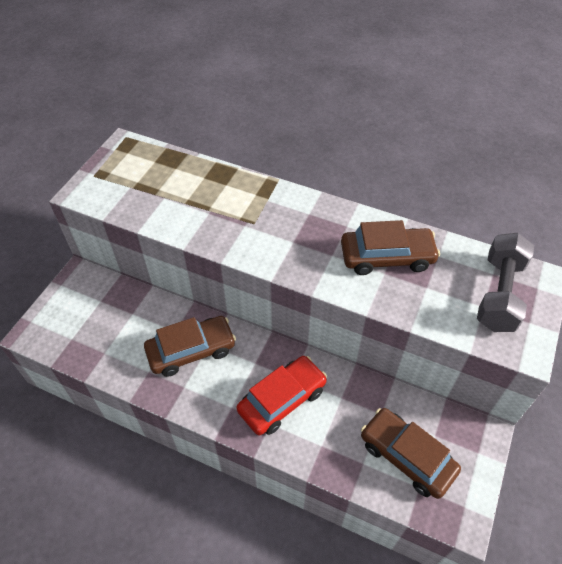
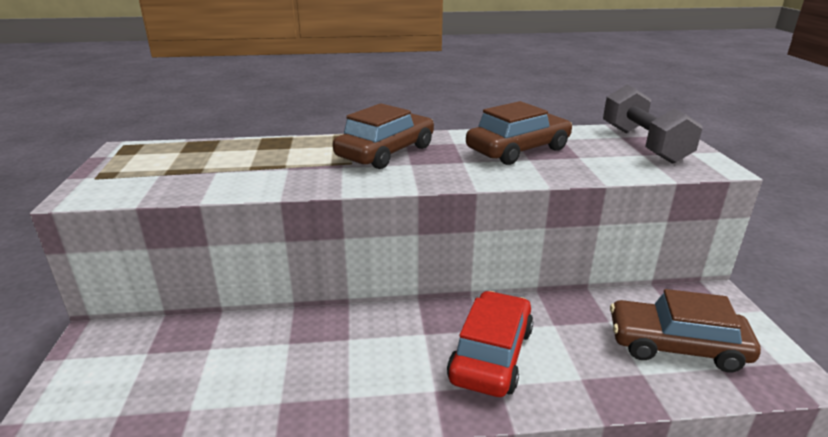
camera: 30 degrees left, 25 degrees down
brown car [144,316,236,377] -> brown car moved to [333,103,434,169]

